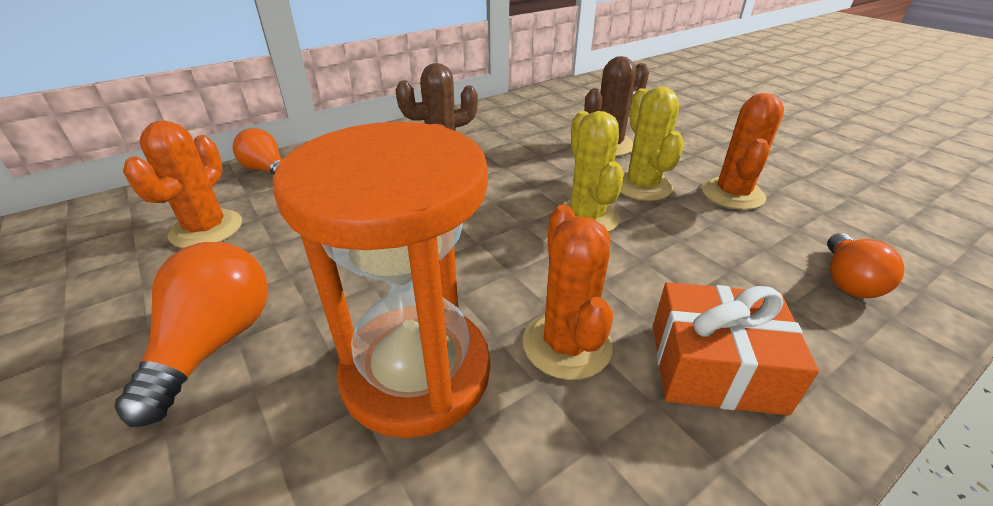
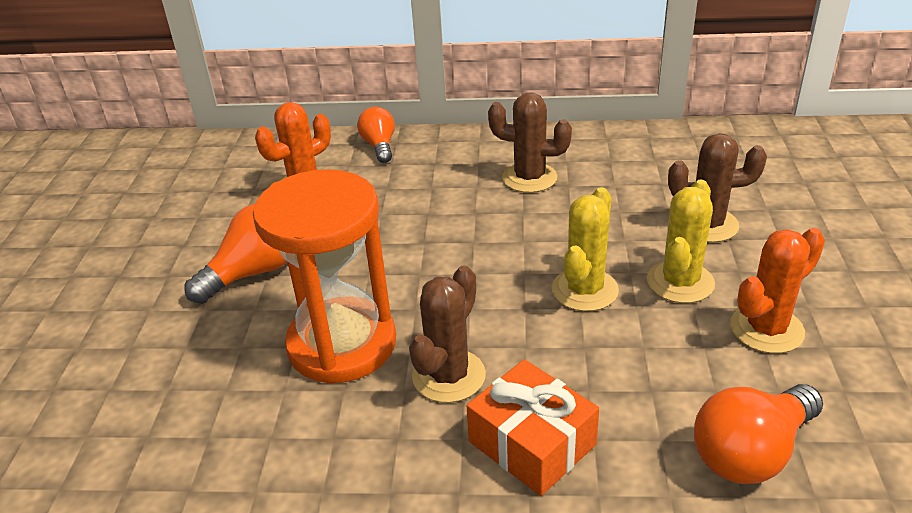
camera: 40 degrees right, 0 degrees up
orange cactus [523,205,613,380] -> brown cactus [409,265,486,403]
orange light bulb [827,233,904,298] -> orange light bulb [694,384,823,484], size x1.51

